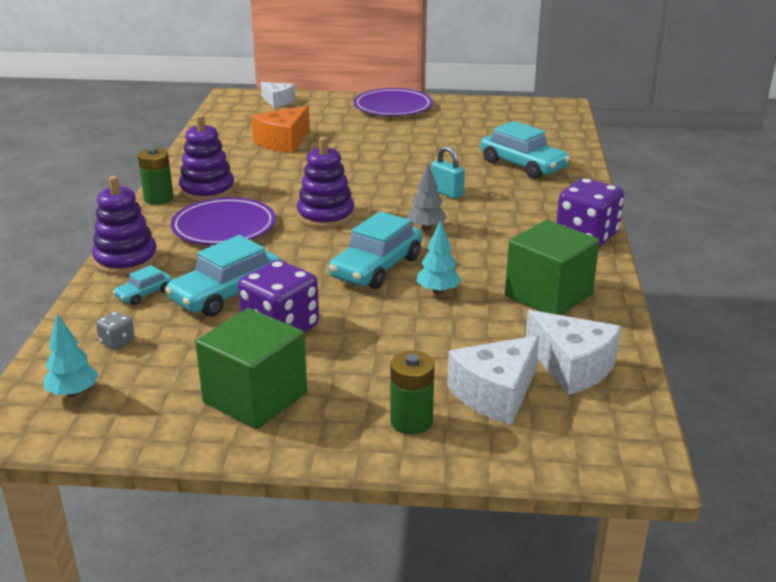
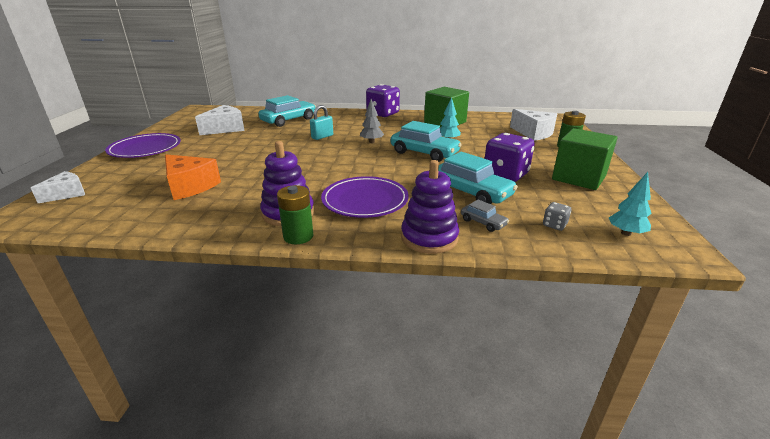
camera: 90 degrees left, 0 degrees up
turquoise car [113,265,173,305] -> grey car [461,200,509,232]
purple stacking toy [297,137,355,228] -> none
white cheese [525,310,621,395] -> white cheese moved to [195,105,245,135]

